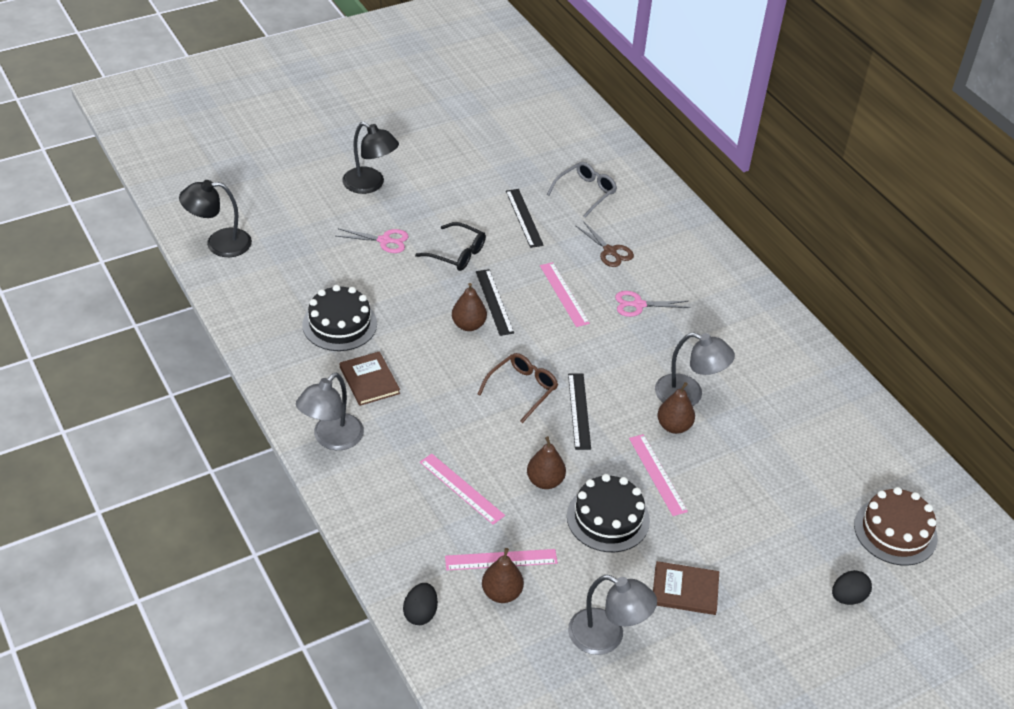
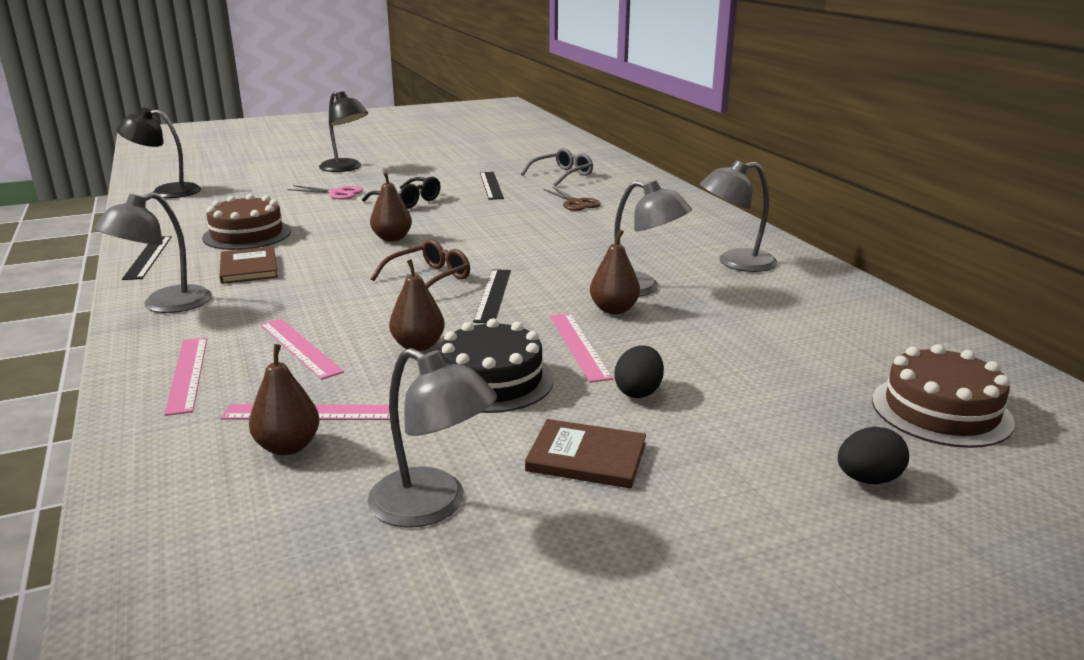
camera: 10 degrees right, 20 degrees down
black cake [302,285,377,351] -> brown cake [202,194,291,250]
black egg [403,583,438,625] -> black egg moved to [614,346,664,398]
black ruler [476,269,514,336] -> black ruler moved to [122,236,172,280]
pink ruler [540,262,590,327] -> pink ruler moved to [164,338,207,416]
pink scissors [615,291,690,317] -> none
none -> grey lamp [700,160,778,272]

